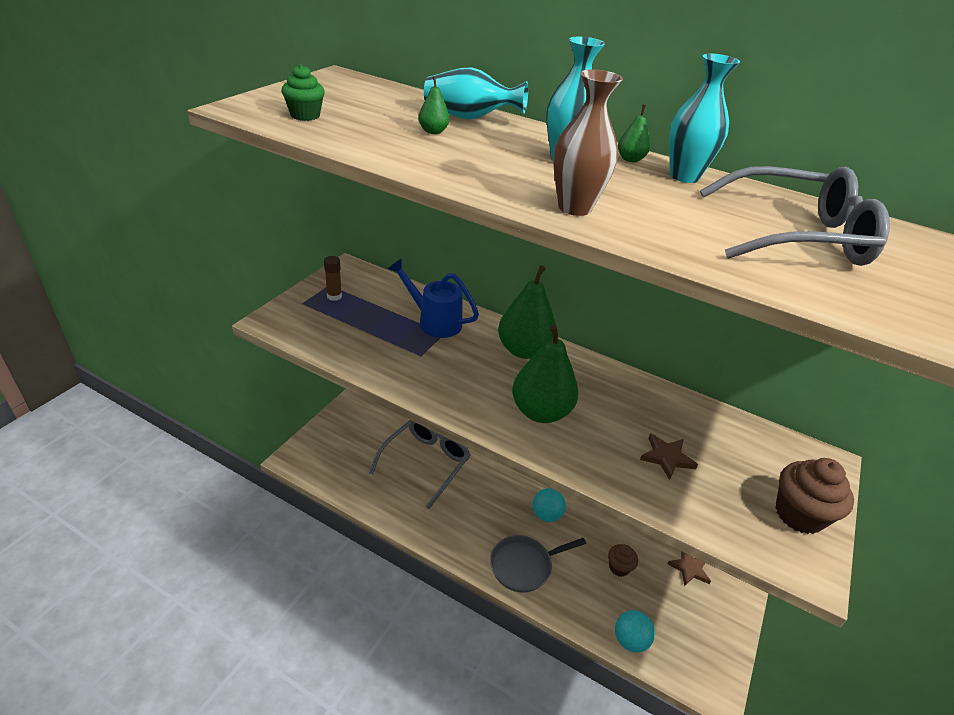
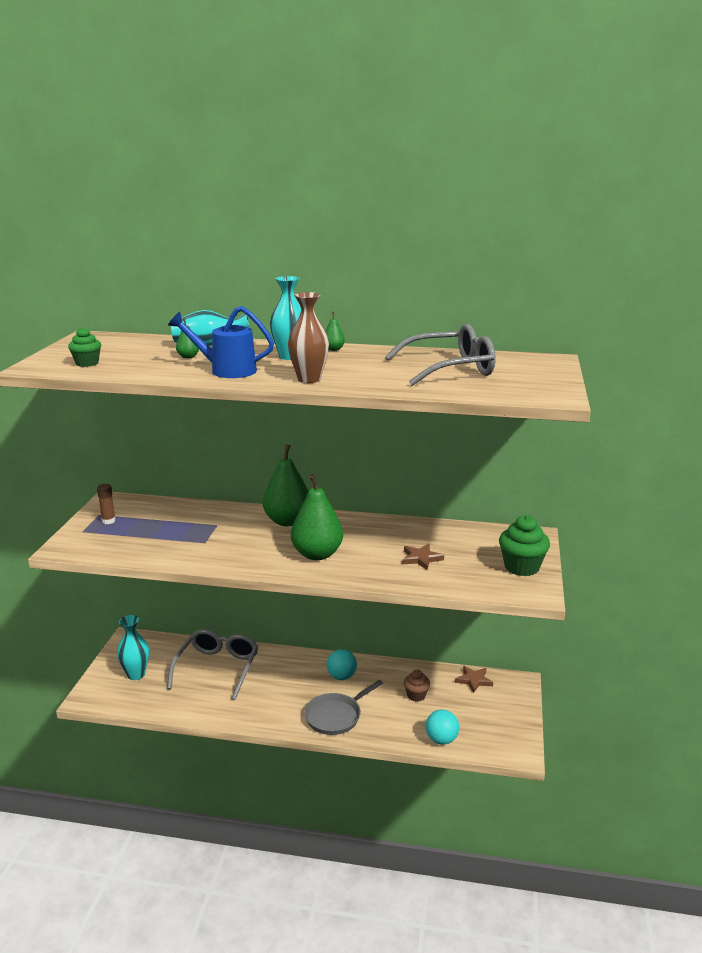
camera: 15 degrees left, 15 degrees down
blue watering can [388,258,479,338] -> blue watering can moved to [168,306,274,378]
turquoise vase [669,54,740,183] -> turquoise vase moved to [117,615,149,680]
brown cupcake [776,458,854,534] -> green cupcake [499,515,550,576]

